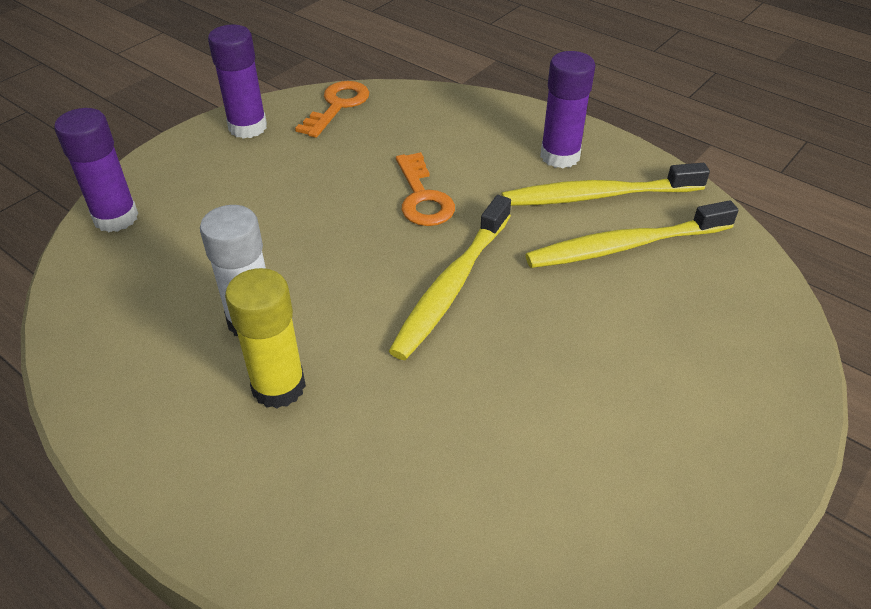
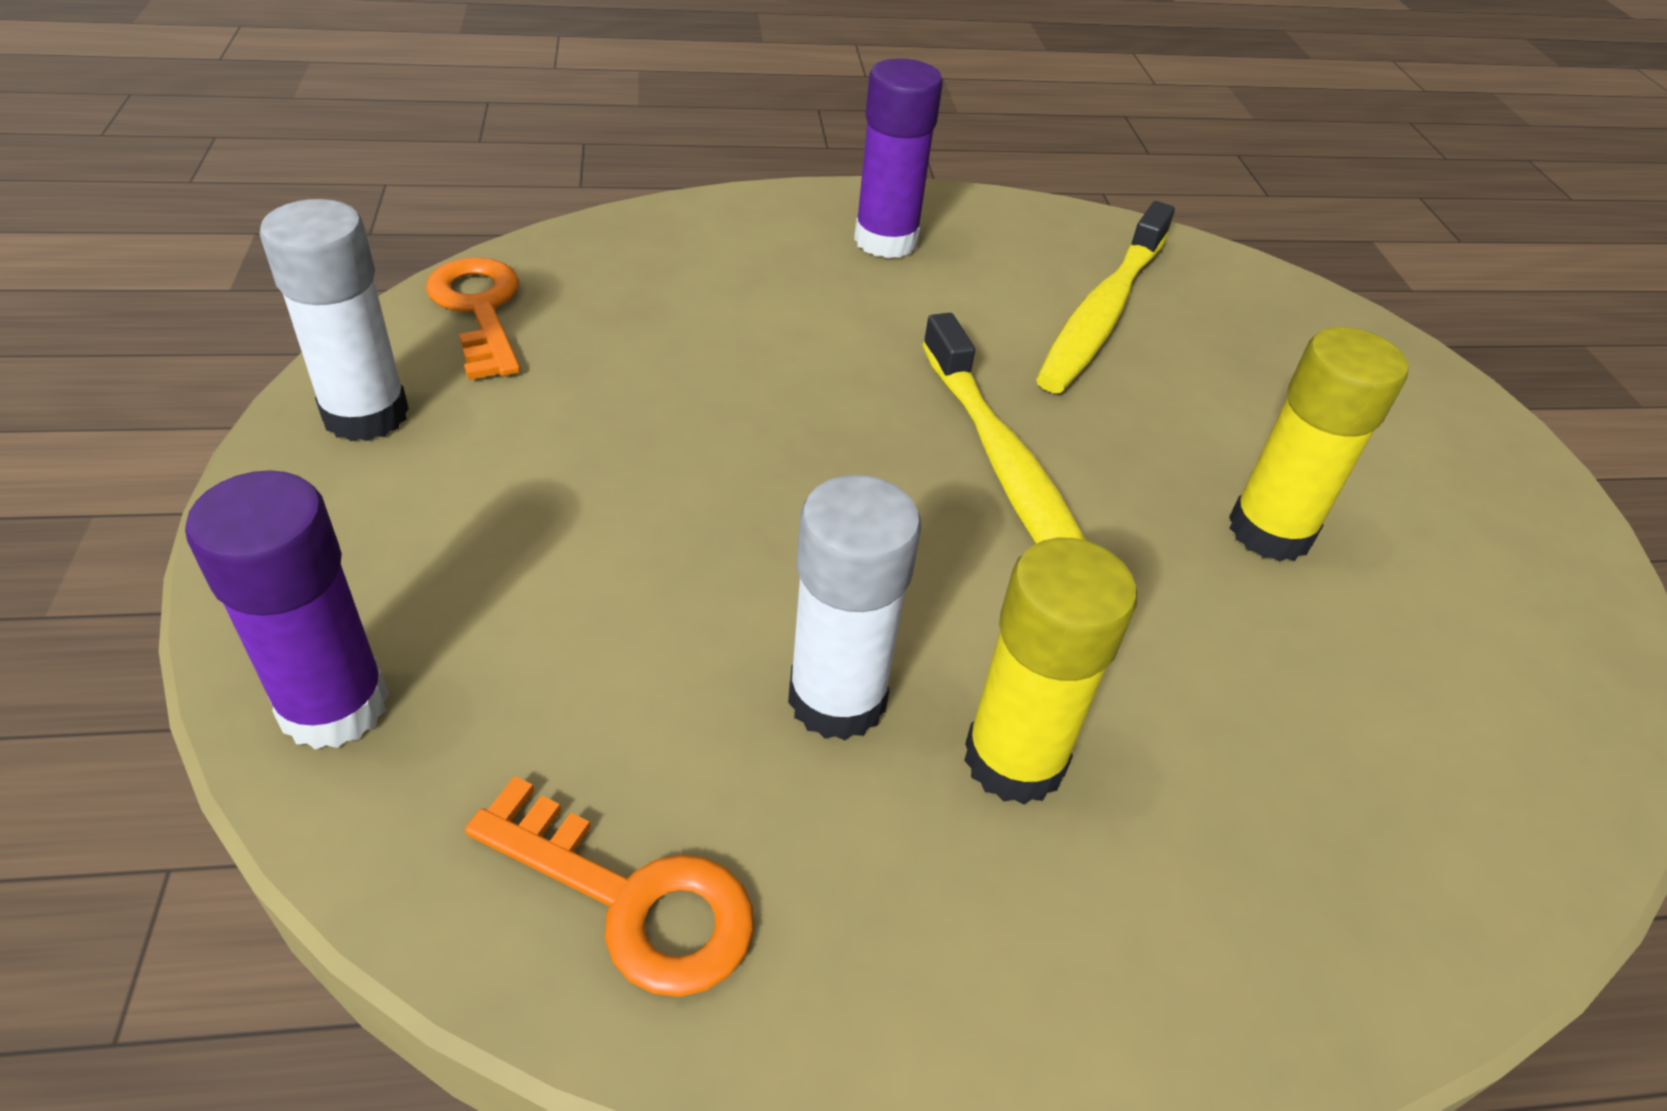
camera: 50 degrees left, 0 degrees up
purple glue stick [208,25,267,138] -> white glue stick [259,199,409,441]
orange key [396,152,455,226] -> orange key moved to [465,776,754,997]
yellow toothbrush [502,163,710,206] -> none
none -> yellow glue stick [1229,327,1408,561]

